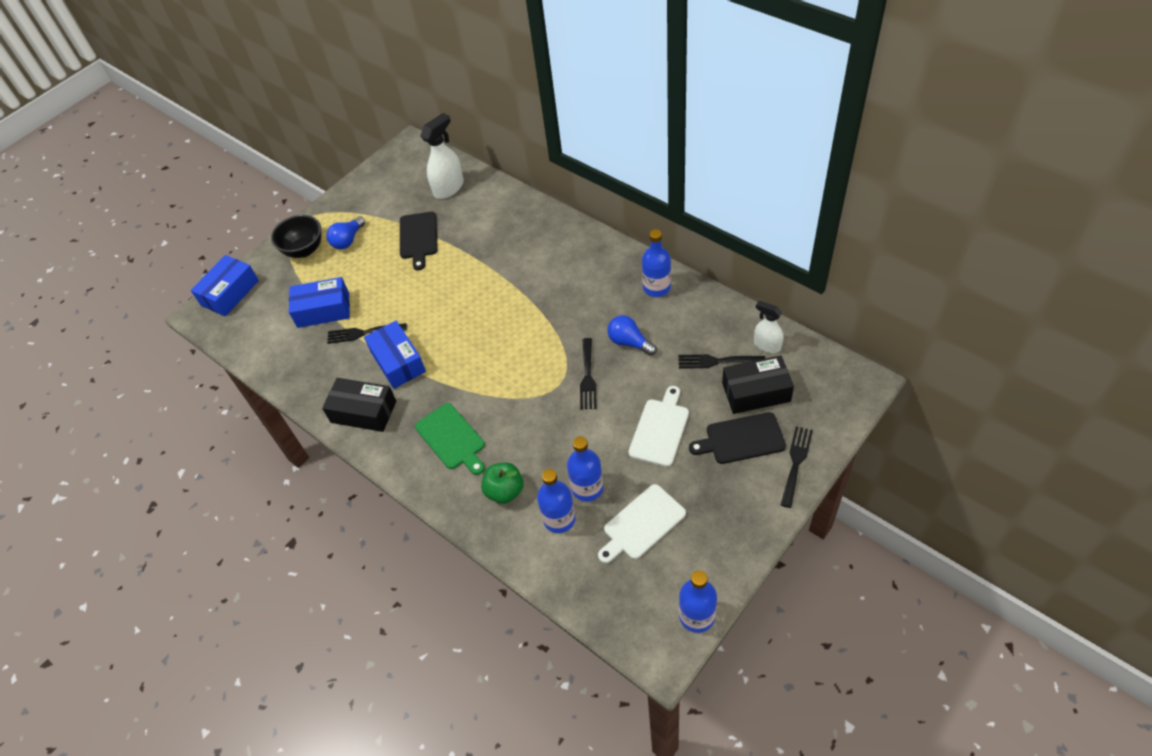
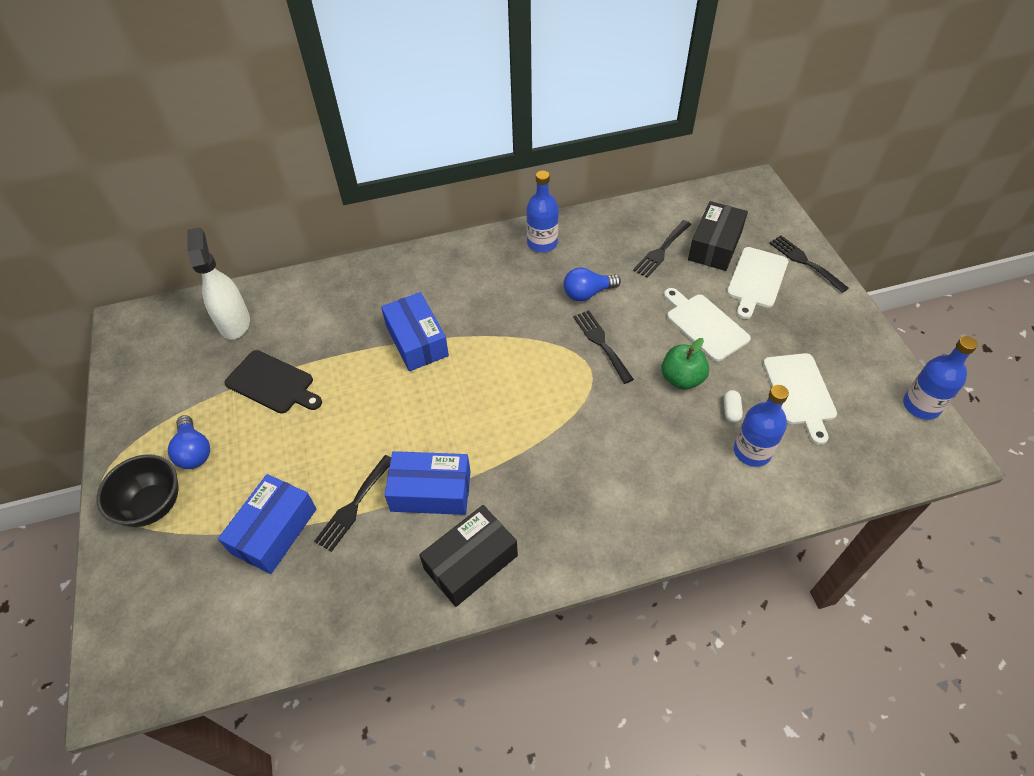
camera: 60 degrees left, 0 degrees up
blue box [191,255,259,316] -> blue box moved to [381,292,449,371]
green cutting board [415,403,485,475] -> none
green apple [481,462,524,504] -> green apple moved to [661,338,709,390]
blue bottle [567,436,604,501] -> white capsule [724,390,743,423]
black fork [580,338,597,410] -> black fork turned 150 degrees counterclockwise [573,310,634,384]
black cutting board [689,412,786,464] -> white cutting board [727,247,788,319]
white spray bottle [754,301,783,353] -> none

